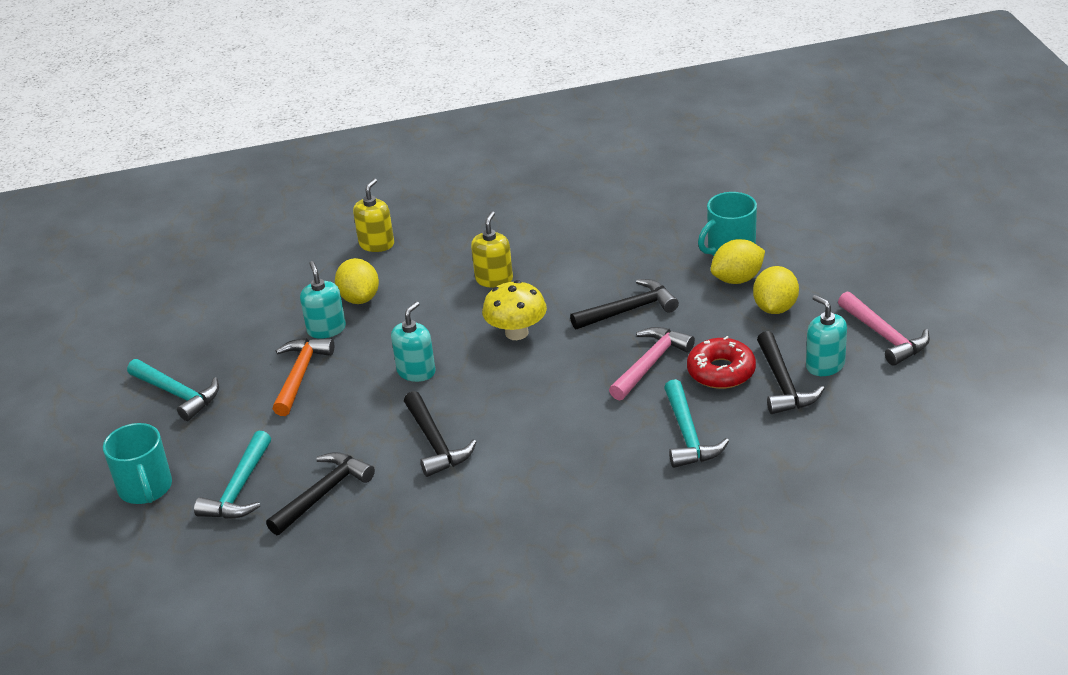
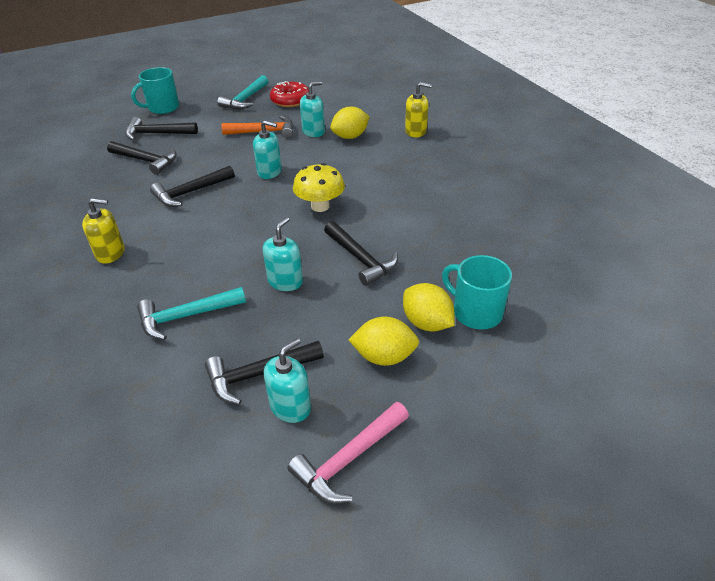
camera: 75 degrees right, 5 degrees up
turquoise hammer [194,430,271,519] -> black hammer [125,117,198,141]
yellow soap dispenser [471,211,513,288] -> yellow soap dispenser moved to [82,198,125,264]
pink hammer [609,327,695,401] -> turquoise soap dispenser [262,217,303,291]
red donut [687,336,756,389] -> red donut moved to [270,81,309,107]

